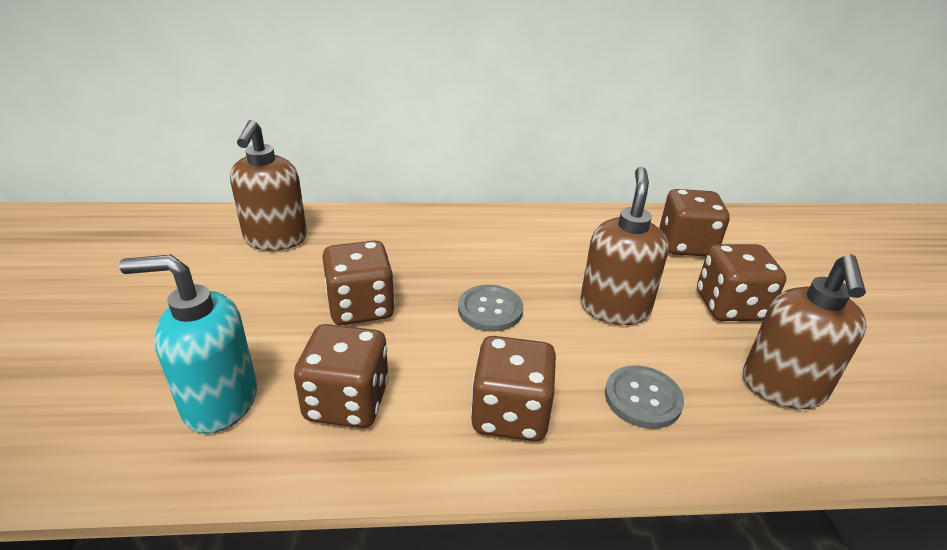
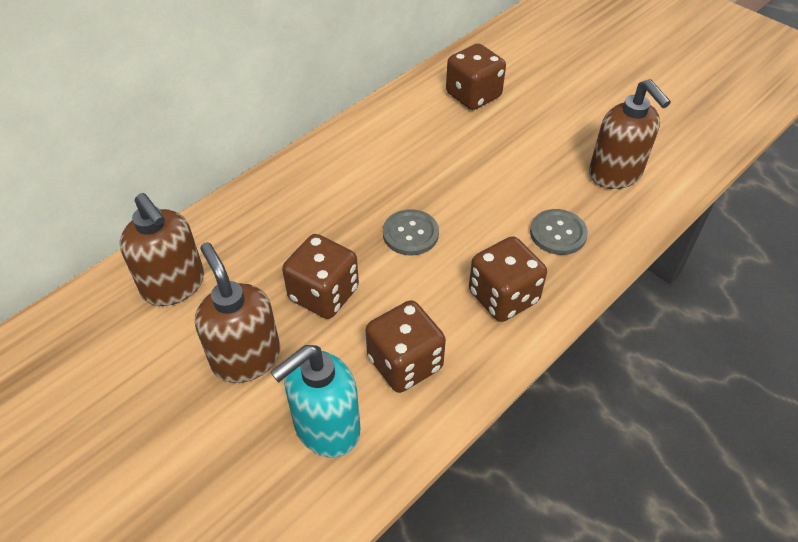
camera: 40 degrees left, 15 degrees up
brown soap dispenser [580,167,669,325] -> brown soap dispenser moved to [195,242,280,383]
brown dice [697,244,786,321] -> none

